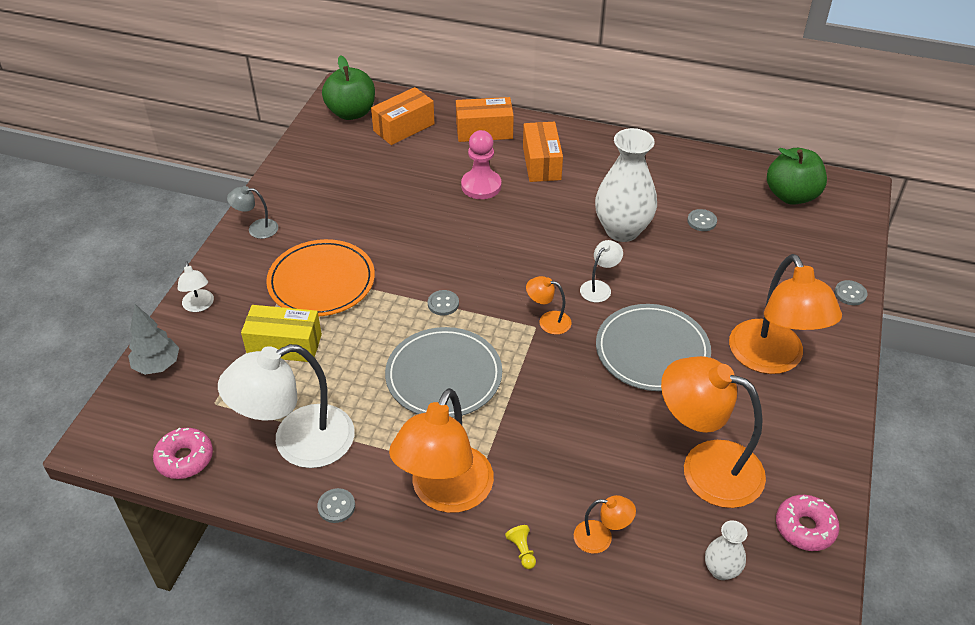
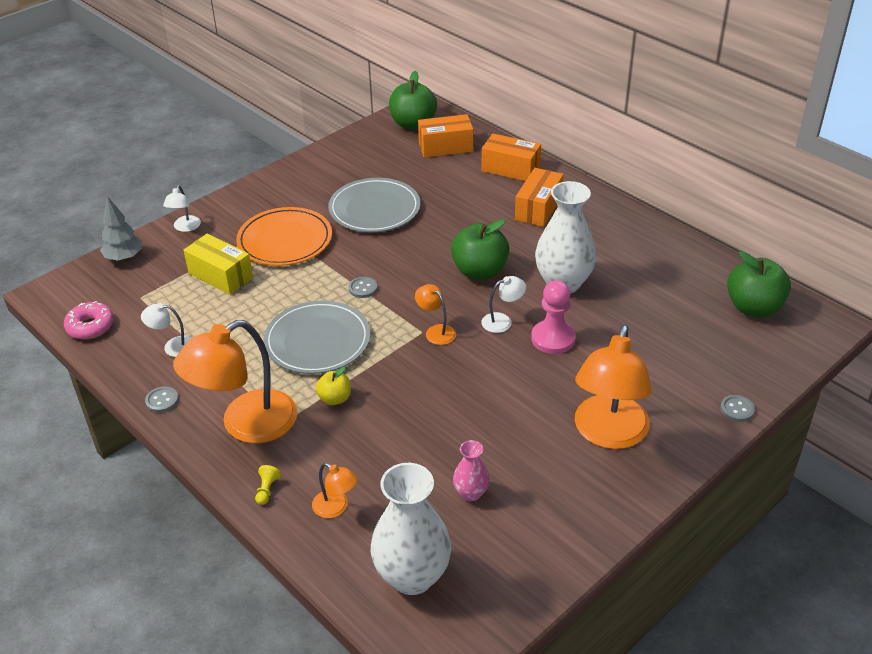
camera: 30 degrees right, 5 degrees down
white lamp [218,344,355,468] -> white lamp [141,303,192,357], size x0.45
grey lamp [227,186,278,239] -> none
pink pawn [461,130,501,199] -> pink pawn moved to [531,280,576,354]
grey plate [596,304,711,391] -> grey plate moved to [328,178,420,232]
orange lamp [661,356,766,508] -> pink vase [453,440,490,501]
grey button [687,209,717,231] -> none
white vase [705,520,748,580] -> white vase [370,463,451,595], size x2.03
pink donut [776,495,839,551] -> none
none -> yellow apple [316,367,351,405]
none -> green apple [451,220,509,280]

